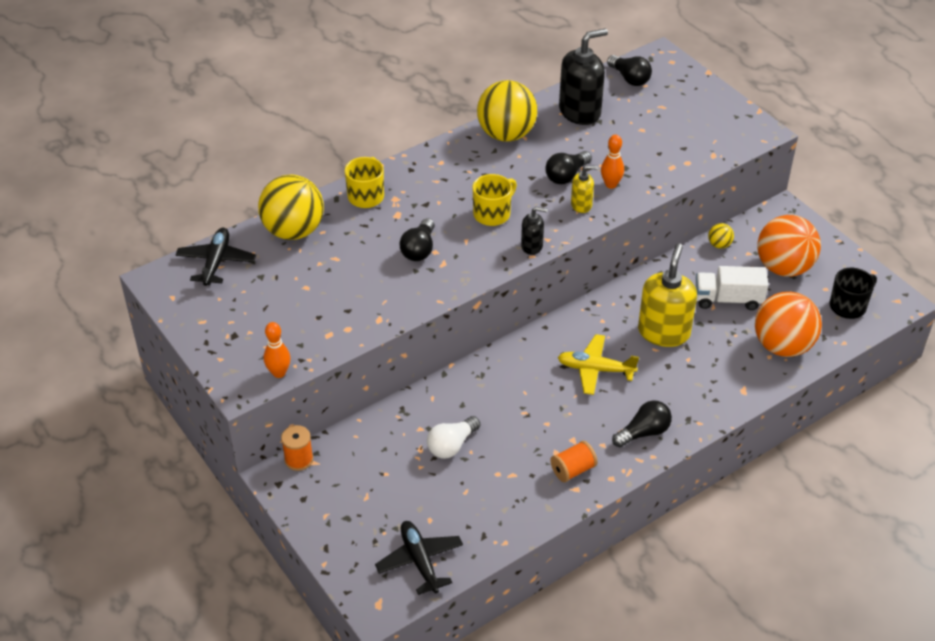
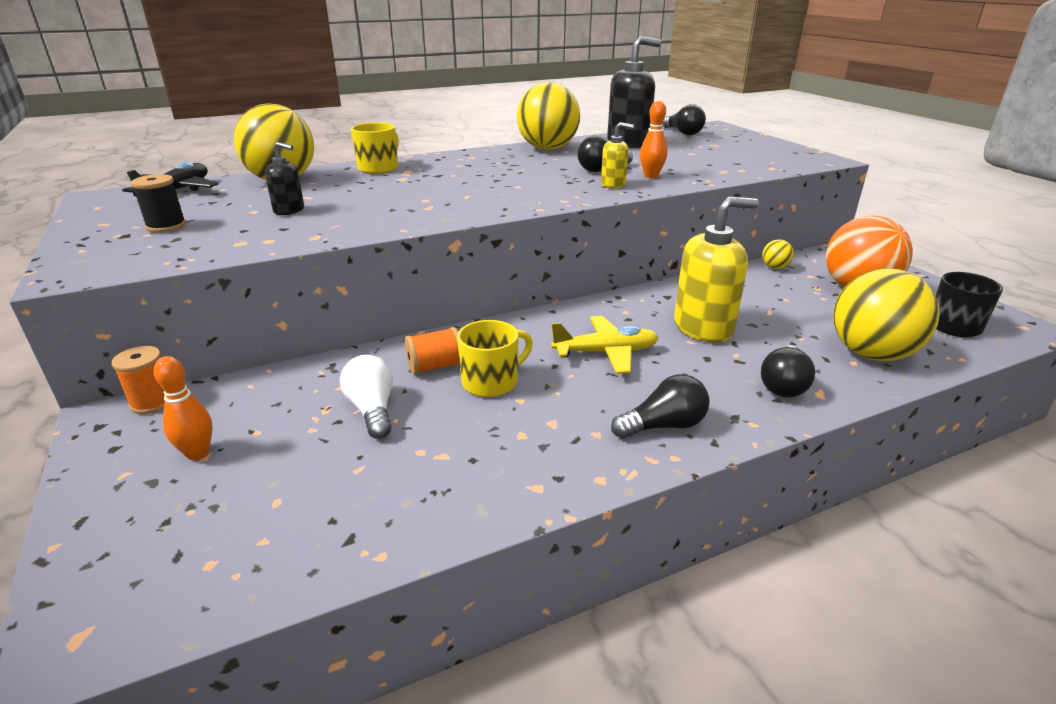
camera: 10 degrees right, 15 degrees down
orange bowling pin [264,322,291,378] -> orange bowling pin moved to [154,356,213,460]
black plane [375,521,463,595] -> none
black light bulb [400,218,435,261] -> black light bulb moved to [761,345,815,398]
white light bulb [427,416,480,459] -> white light bulb turned 105 degrees clockwise [340,355,393,439]
yellow mug [473,174,517,226] -> yellow mug moved to [457,320,533,397]
black soap dispenser [521,207,548,255] -> black soap dispenser moved to [265,142,304,215]
orange spool [550,441,598,482] -> orange spool moved to [404,327,460,374]
yellow plane [557,334,639,395] -> yellow plane turned 150 degrees clockwise [551,316,659,374]
yellow soap dispenser [638,243,697,347] -> yellow soap dispenser turned 45 degrees clockwise [674,197,759,343]
white truck [695,266,768,310] -> none
orange ball [755,292,822,357] -> yellow ball [833,268,940,361]
none -> black spool [131,174,186,233]

